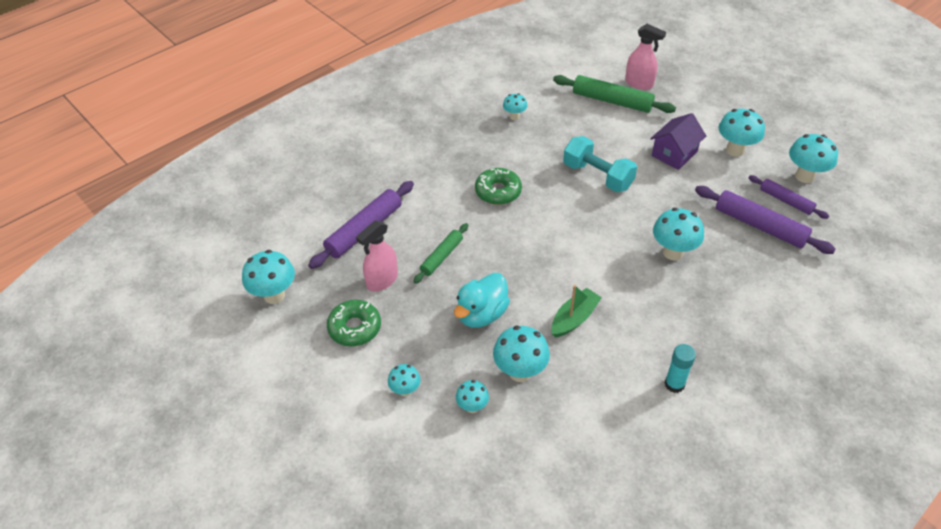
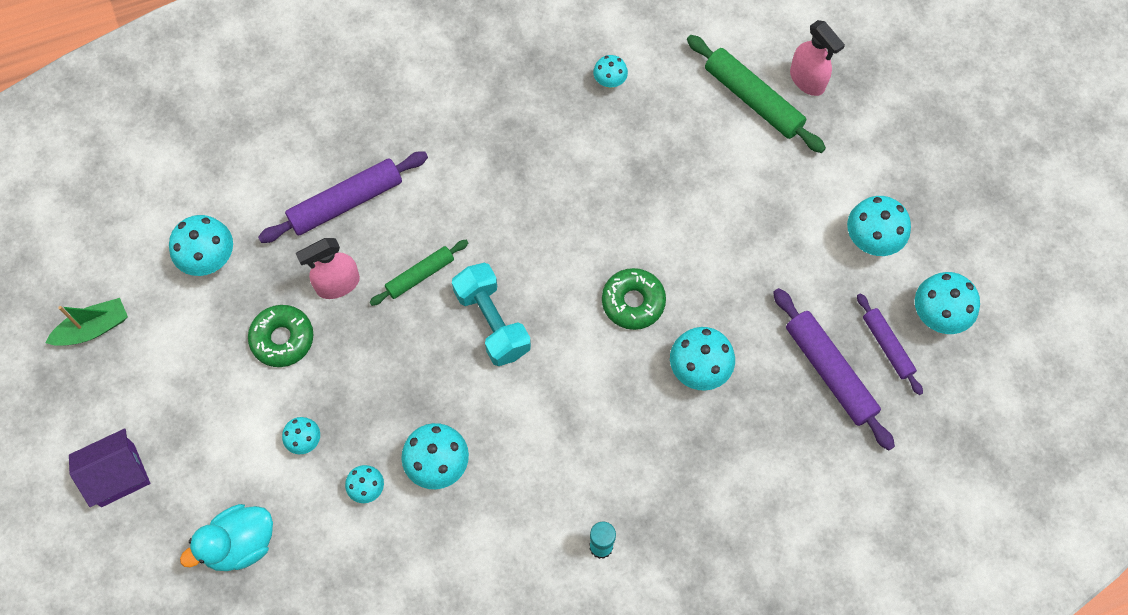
camera: 20 degrees right, 20 degrees up
turquoise duck [454,273,510,328] -> turquoise duck moved to [180,504,273,571]
green donut [475,168,522,205] -> green donut moved to [602,268,666,330]
green boat [551,285,602,338] -> green boat moved to [45,298,128,346]
turquoise dumbbell [563,136,637,192] -> turquoise dumbbell moved to [452,263,531,366]
purple house [650,113,706,170] -> purple house moved to [69,428,150,507]

